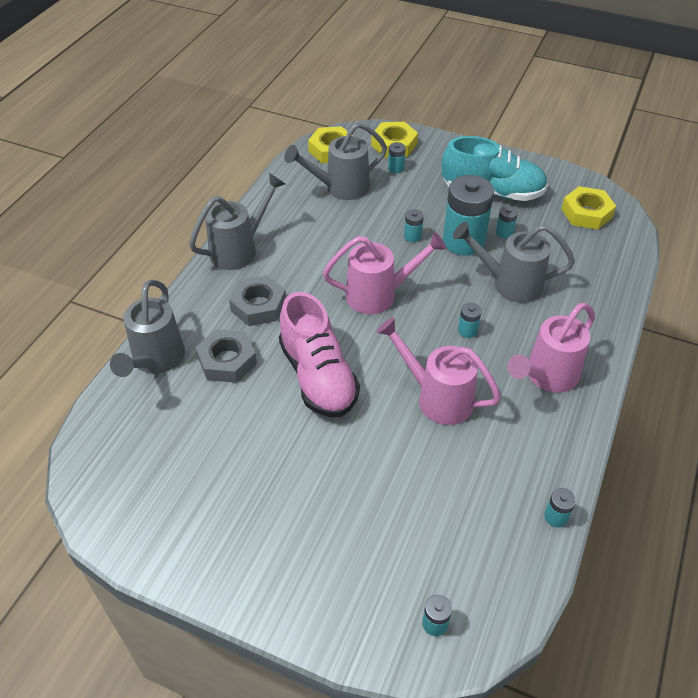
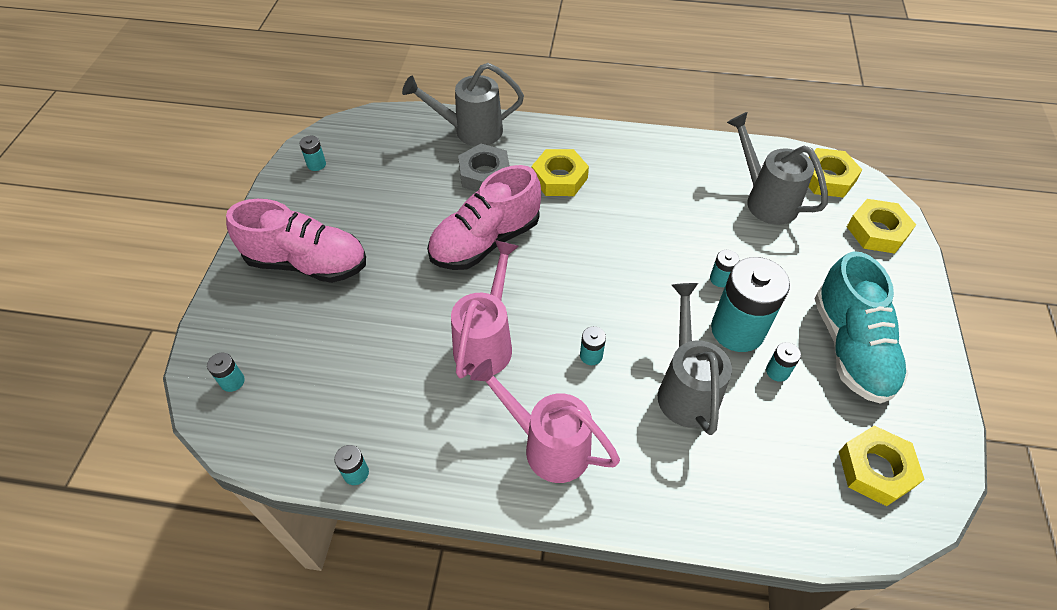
camera: 75 degrees right, 5 degrees up
grey watering can [189,173,285,270] -> none
grey nut [229,275,286,326] -> yellow nut [532,149,589,196]
pink watering can [323,232,447,314] -> none
turquoise battery [388,142,406,173] -> turquoise battery moved to [299,136,326,171]
none -> pink shoe [226,199,366,283]

